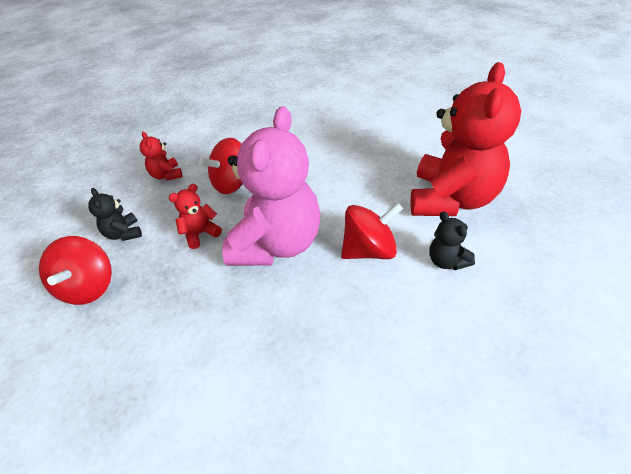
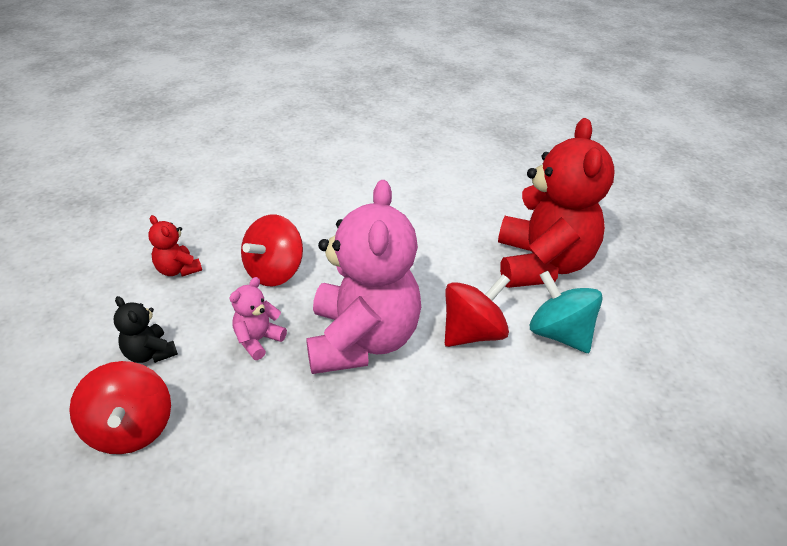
camera: 20 degrees left, 5 degrees down
red teddy bear [169,184,222,249] -> pink teddy bear [229,277,287,360]
black teddy bear [429,212,475,270] -> turquoise spinning top [530,271,603,353]

